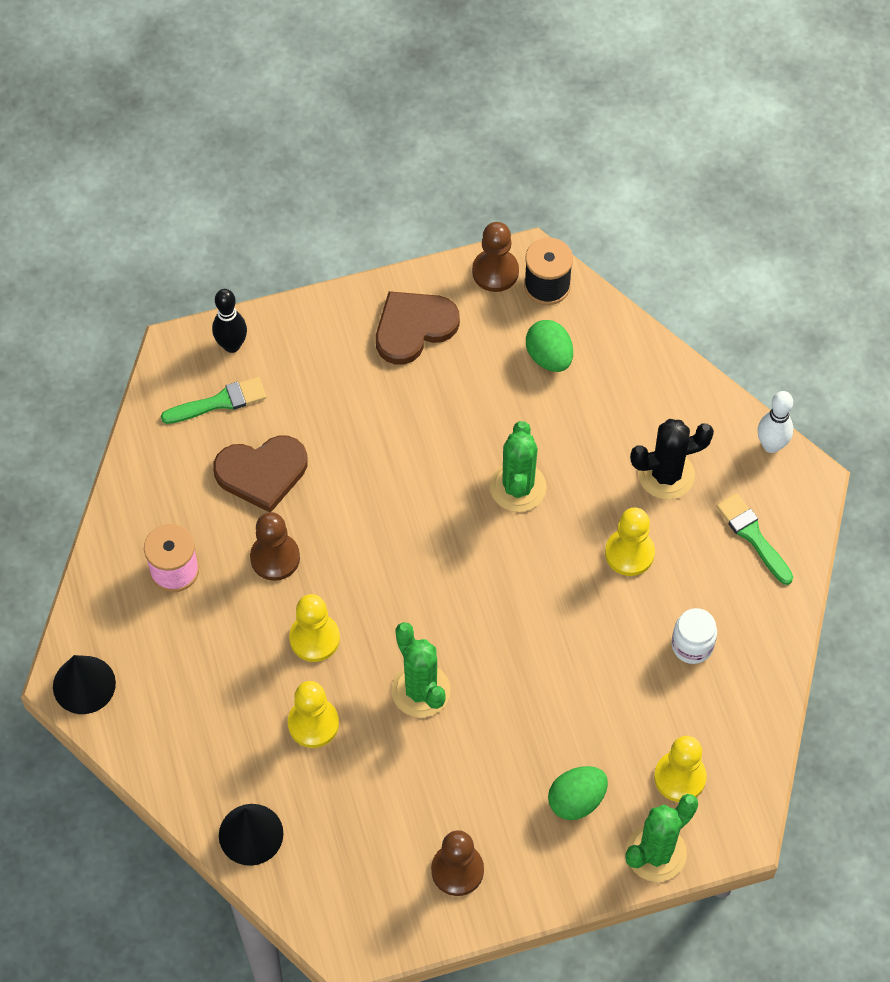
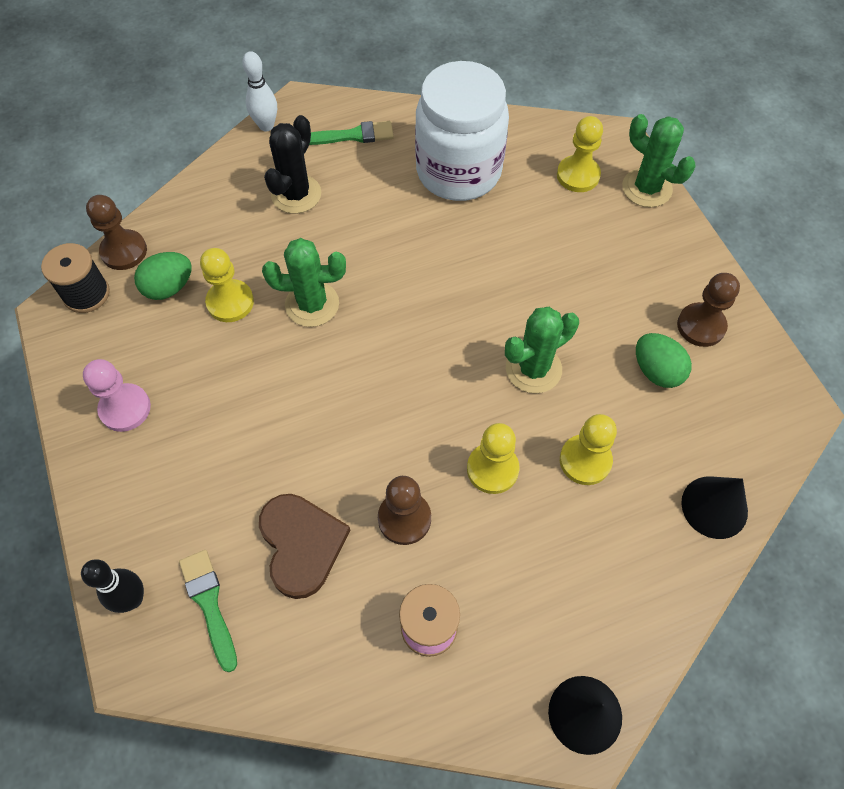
camera: 95 degrees left, 0 degrees up
brown heart [376,291,460,365] -> pink pawn [83,359,151,432]
brown pawn [472,222,519,292] -> brown pawn moved to [86,195,147,270]
green egg [548,766,608,820] -> green egg moved to [636,333,692,388]
yellow pawn [605,508,655,576] -> yellow pawn moved to [200,248,254,322]
black cactus [630,419,714,499] -> black cactus turned 45 degrees clockwise [264,115,321,214]
white jar [672,608,717,664] -> white jar [415,61,509,201], size x2.39
green brush [716,493,793,585] -> green brush turned 150 degrees counterclockwise [309,121,394,145]

